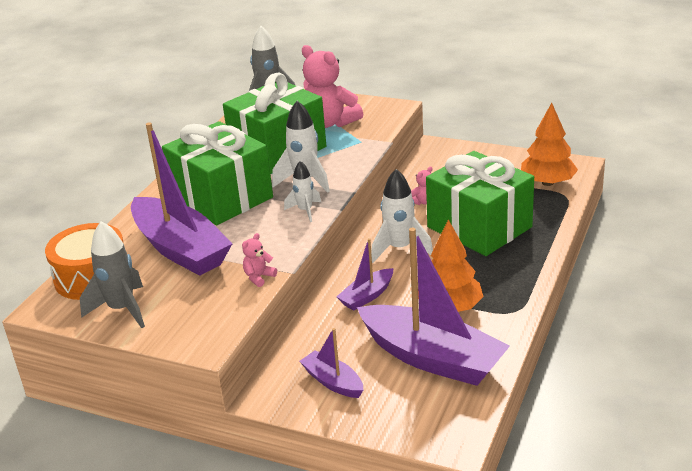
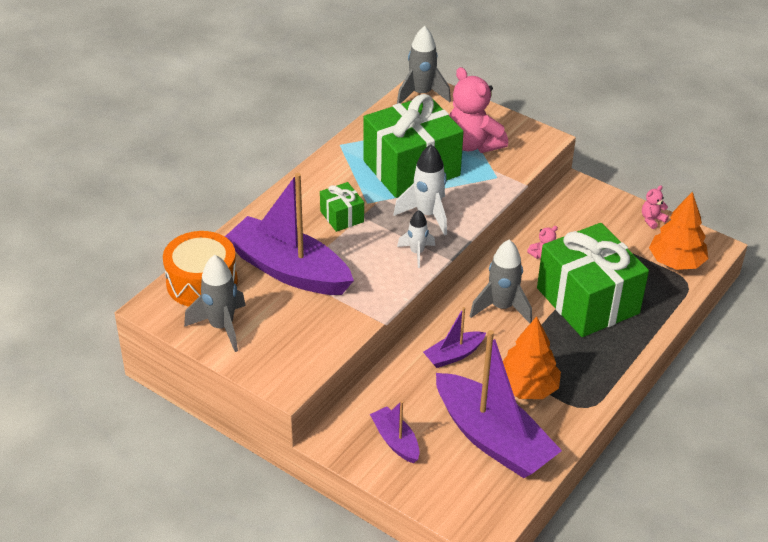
camera: 10 degrees right, 10 degrees up
purple boat [131,122,232,276] -> purple boat turned 150 degrees clockwise [225,173,354,295]
green gift [162,121,273,225] -> green gift [320,182,364,232], size x0.45
pink teddy bear [242,233,277,287] -> pink teddy bear moved to [642,185,669,229]
white rocket [371,169,433,263] -> grey rocket [470,240,532,323]

